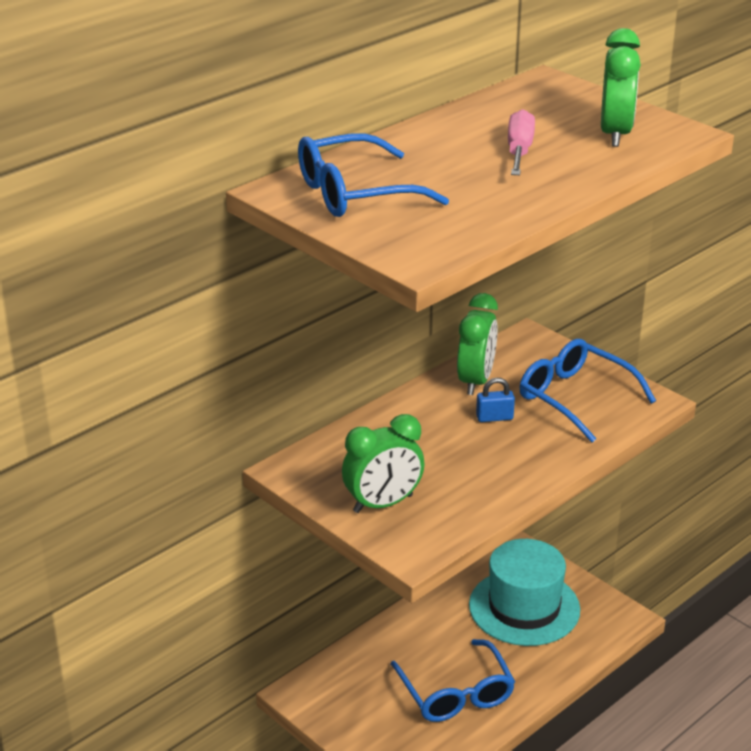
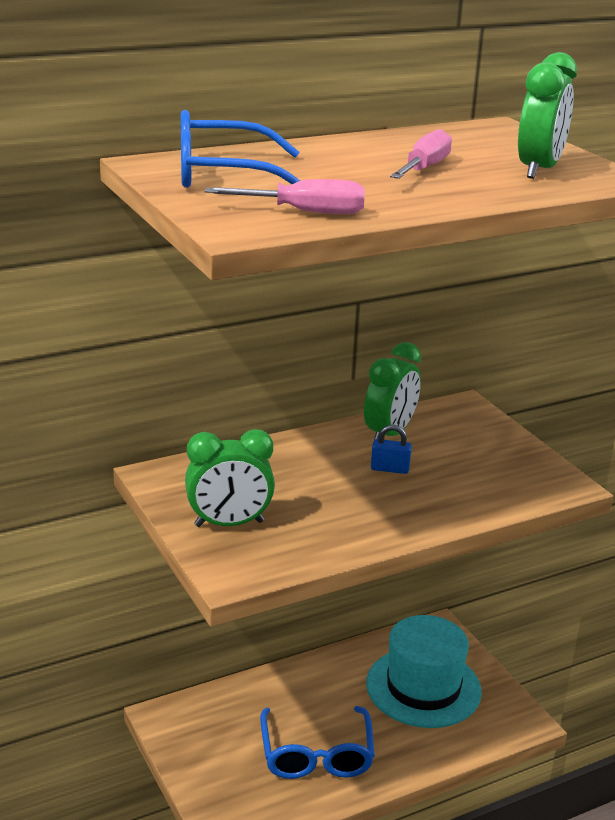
camera: 15 degrees right, 5 degrees down
blue glasses [520,339,656,443] -> none
none -> pink screwdriver [205,179,365,214]

